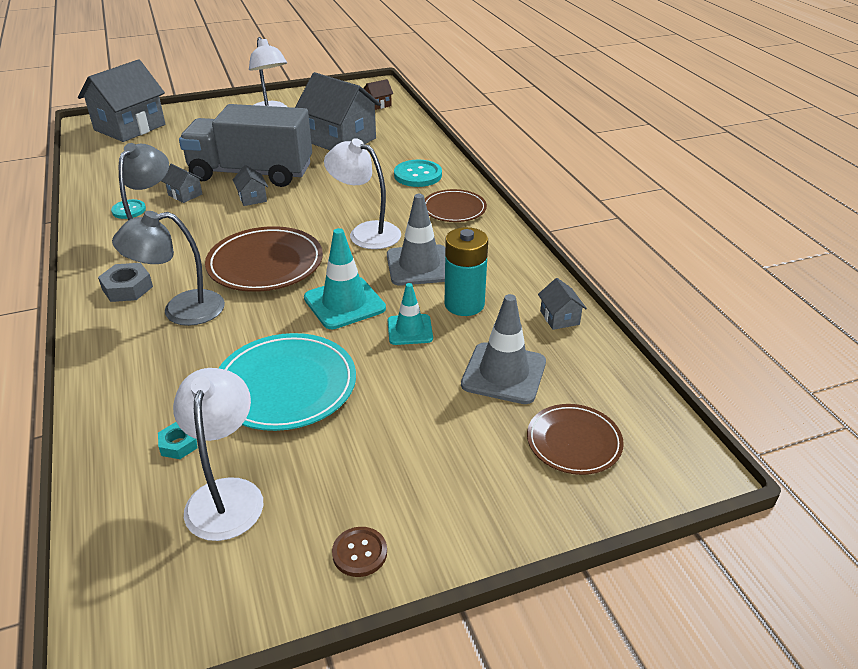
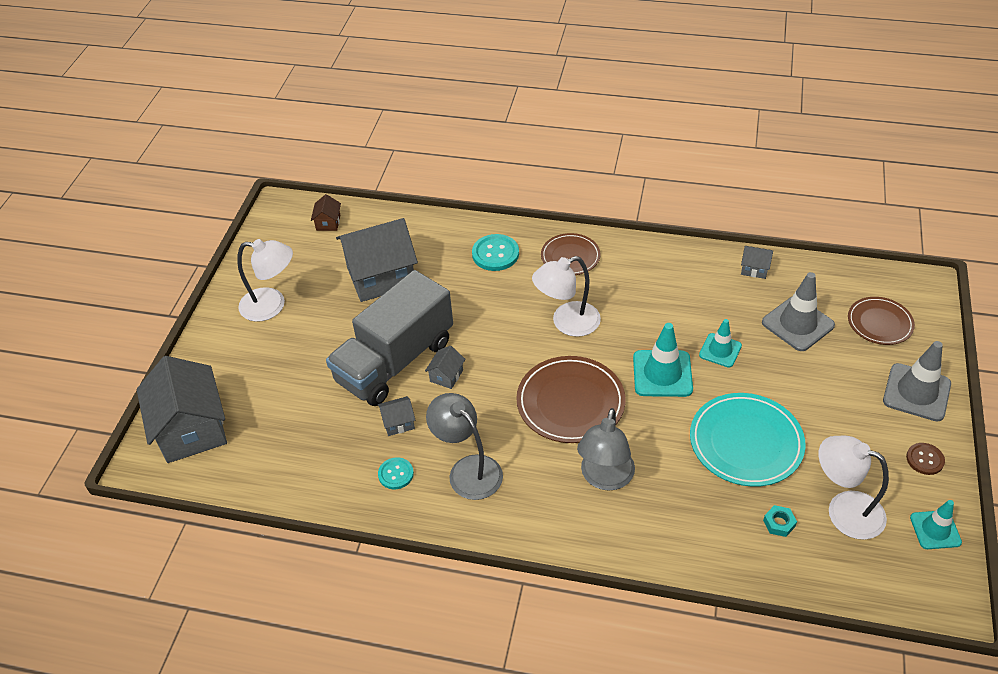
camera: 55 degrees left, 10 degrees up
grey nut [98,263,153,302] -> none
grey house [233,165,268,206] -> grey house turned 75 degrees counterclockwise [425,346,465,389]
grey traffic cone [387,194,445,286] -> grey traffic cone moved to [883,341,951,422]
turquoise battery [444,227,488,316] -> none
none -> turquoise traffic cone [910,500,962,549]

